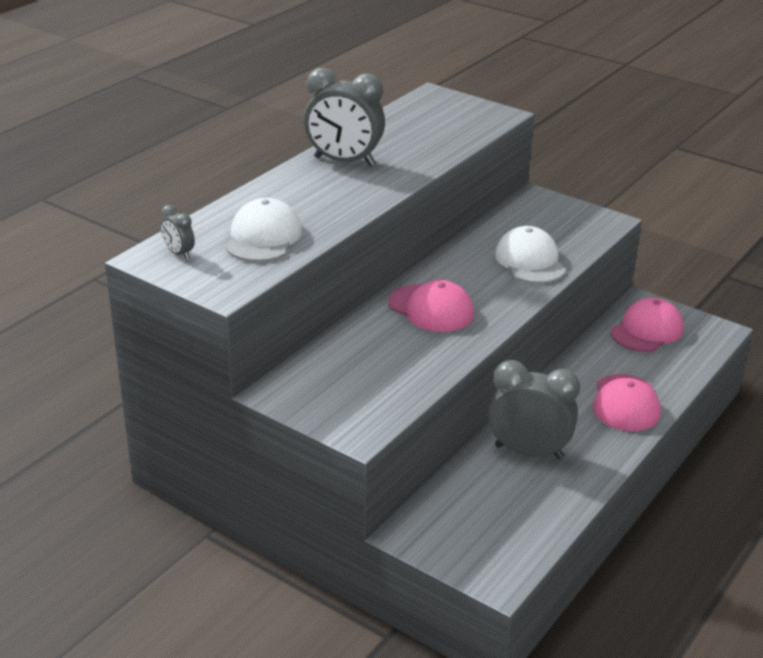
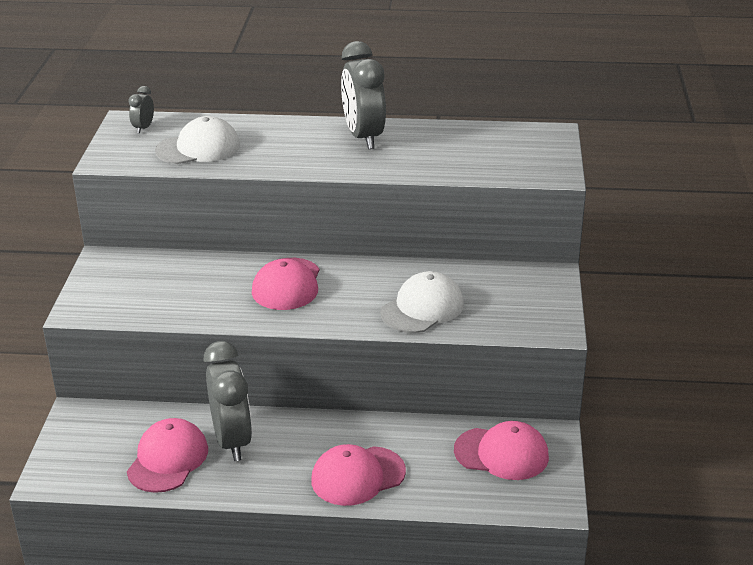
camera: 60 degrees right, 0 degrees up
none -> pink cap [127,418,208,493]

